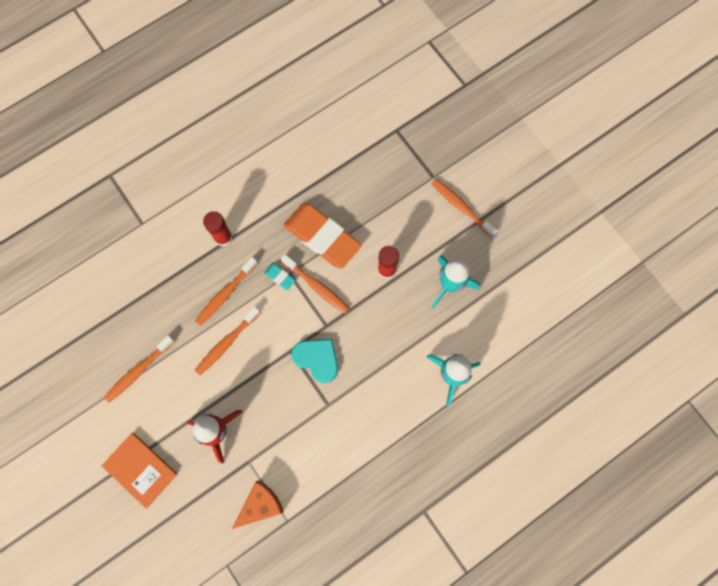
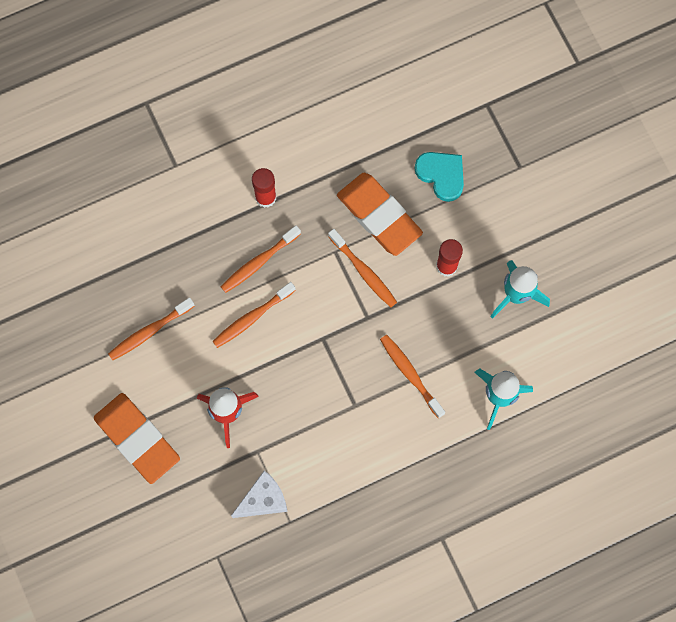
camera: 10 degrees right, 0 degrees up
orange book [102,433,177,508] -> orange eraser [94,393,180,484]
orange cheese [232,481,284,529] -> white cheese [231,470,288,518]
turquoise eraser [264,263,295,290] -> none
turquoise heart [291,339,338,383] -> turquoise heart moved to [415,152,464,202]
orange toothbrush [431,179,498,238] -> orange toothbrush moved to [380,335,445,418]

